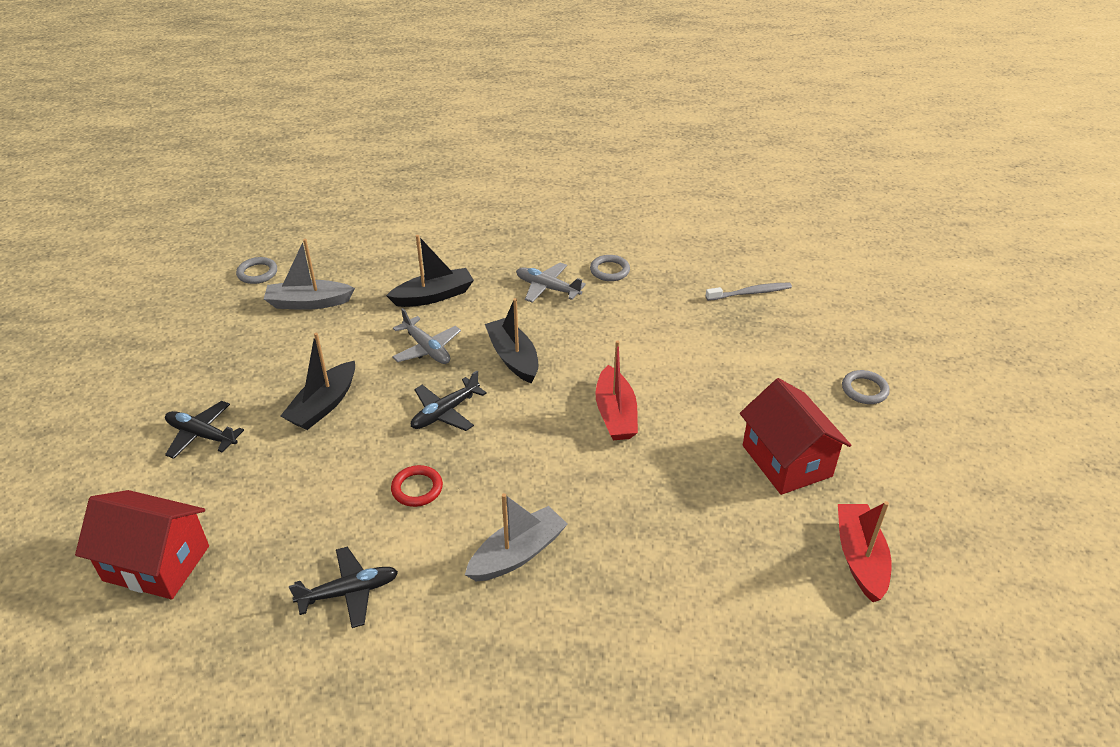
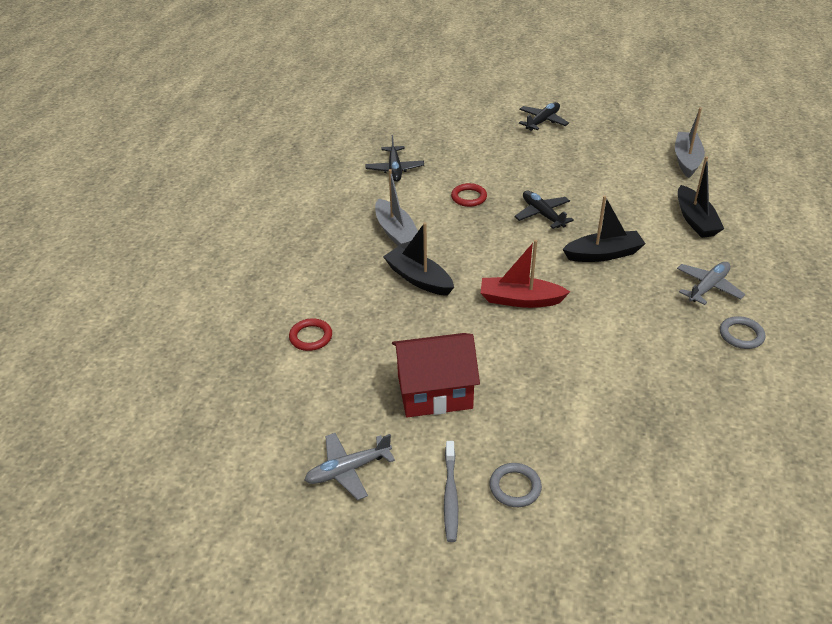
camera: 105 degrees right, 0 degrees up
red house [75,490,209,599] -> none
grey ring [236,257,277,284] -> none
black boat [281,333,355,430] -> black boat moved to [383,222,454,296]
grey plane [392,308,461,364] -> grey plane moved to [305,433,395,500]
grey toothbrush [706,283,792,301] -> grey toothbrush moved to [444,441,458,542]
red boat [838,501,892,602] -> none
none -> red ring [289,318,332,351]

